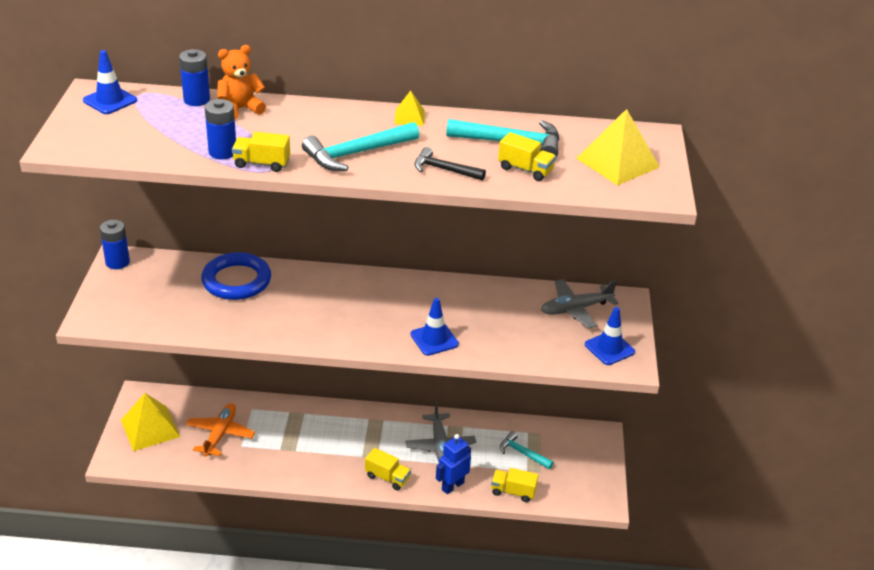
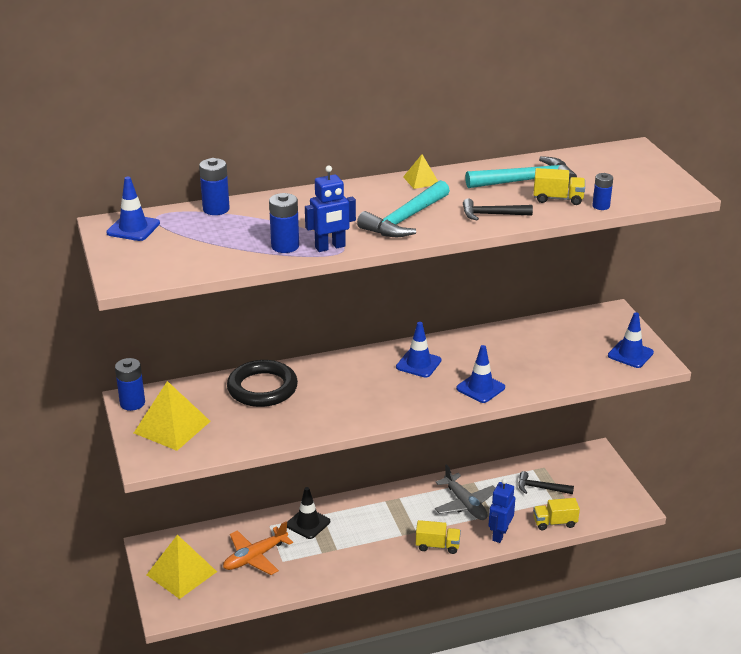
camera: 20 degrees left, 5 degrees down
orange plane [186,403,255,457] -> orange plane turned 120 degrees counterclockwise [223,521,293,575]
blue ring [201,252,271,300] -> black ring [227,360,298,407]
orange teddy bear [217,45,266,119] -> none
yellow truck [232,132,290,172] -> blue robot [305,166,356,252]
turquoise hammer [500,431,554,469] -> black hammer [518,471,574,494]
grey plane [541,279,619,329] -> none
yellow pyramid [576,109,659,186] -> yellow pyramid moved to [134,381,211,451]
none -> black traffic cone [287,487,330,539]
none -> blue traffic cone [396,322,441,378]
none -> blue battery [592,173,613,210]

